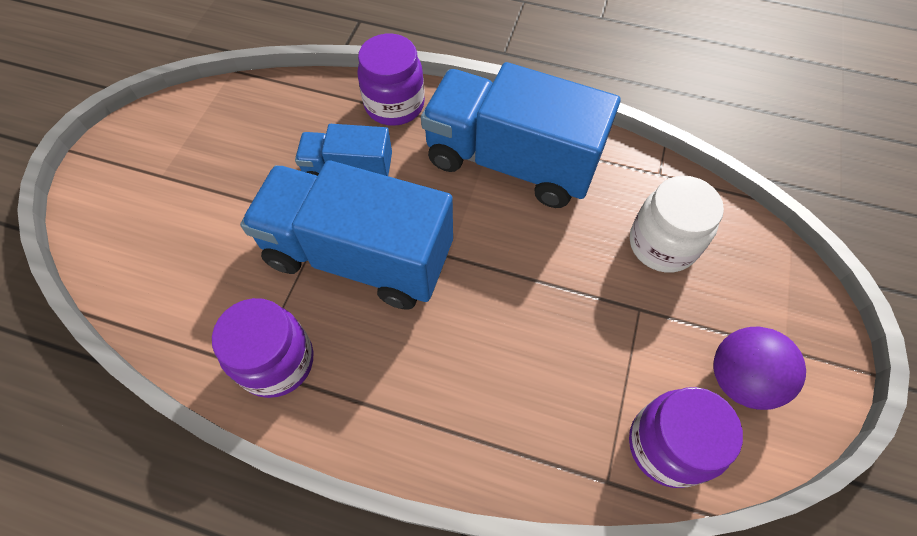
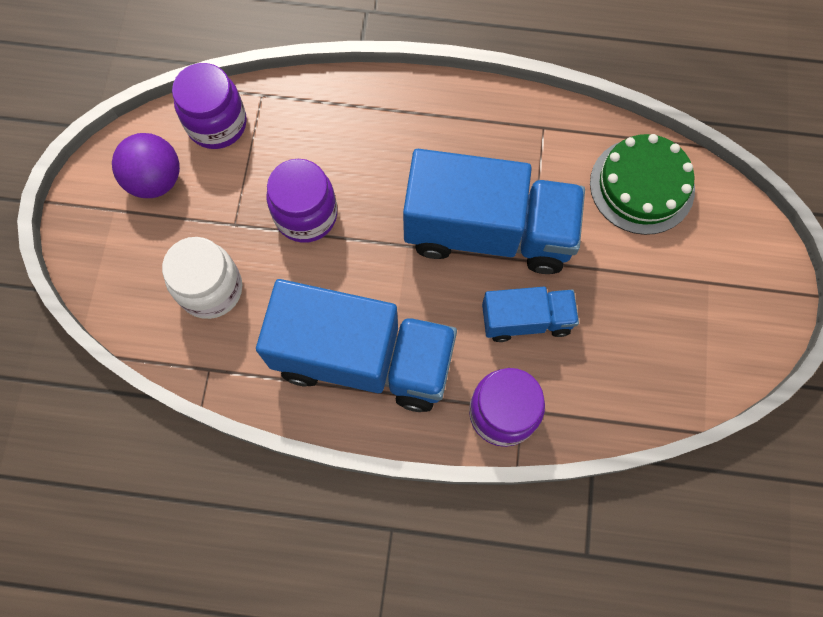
camera: 170 degrees right, 10 degrees up
purple jar [212,298,313,398] -> purple jar moved to [267,159,337,243]
none -> green cake [590,134,695,235]

